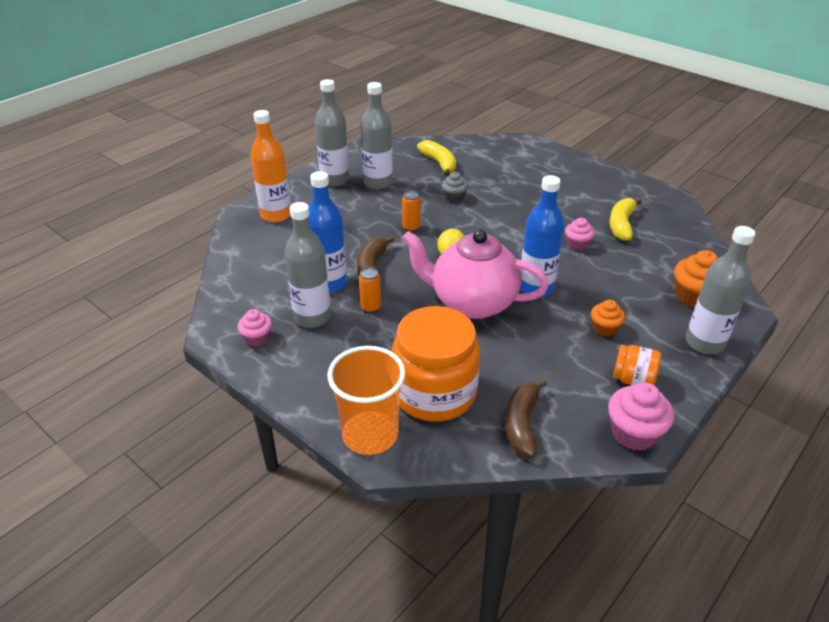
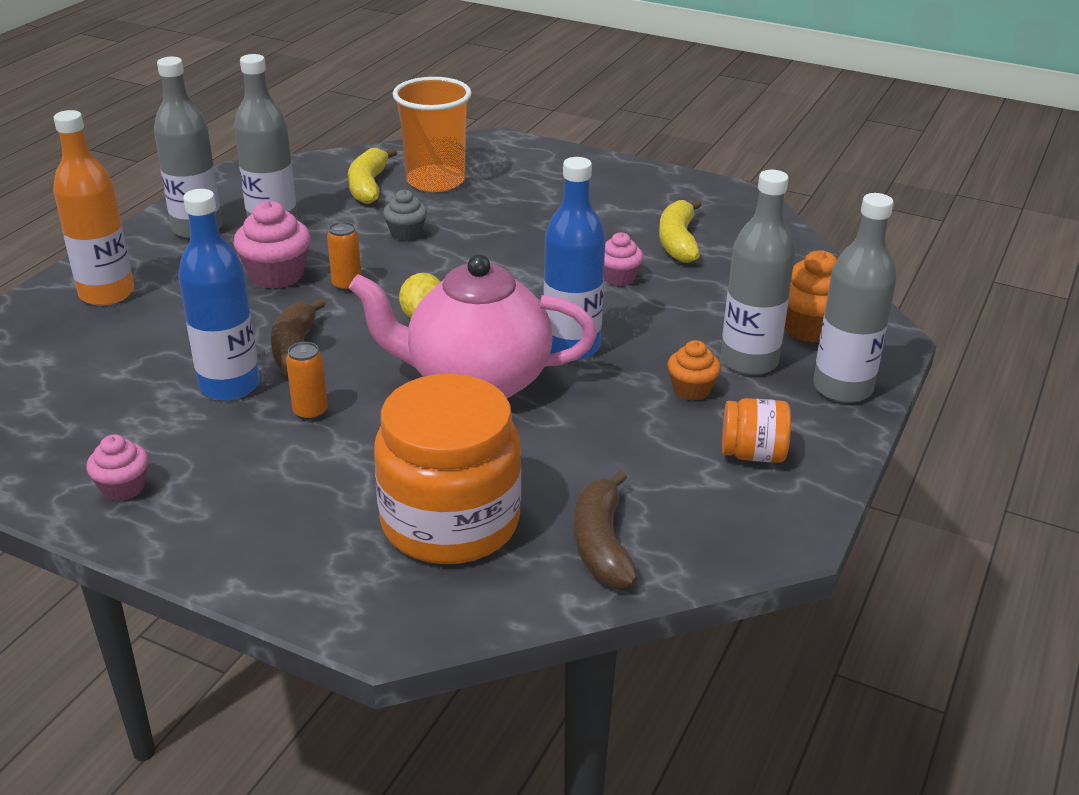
camera: 15 degrees left, 5 degrees down
grey bottle [284,202,331,328] -> grey bottle moved to [721,170,795,375]
orange cup [327,346,406,455] -> orange cup moved to [393,77,472,192]
yellow banana [417,140,456,176] -> yellow banana turned 135 degrees counterclockwise [348,148,397,204]
pink cupcake [608,382,674,451] -> pink cupcake moved to [233,200,311,289]

